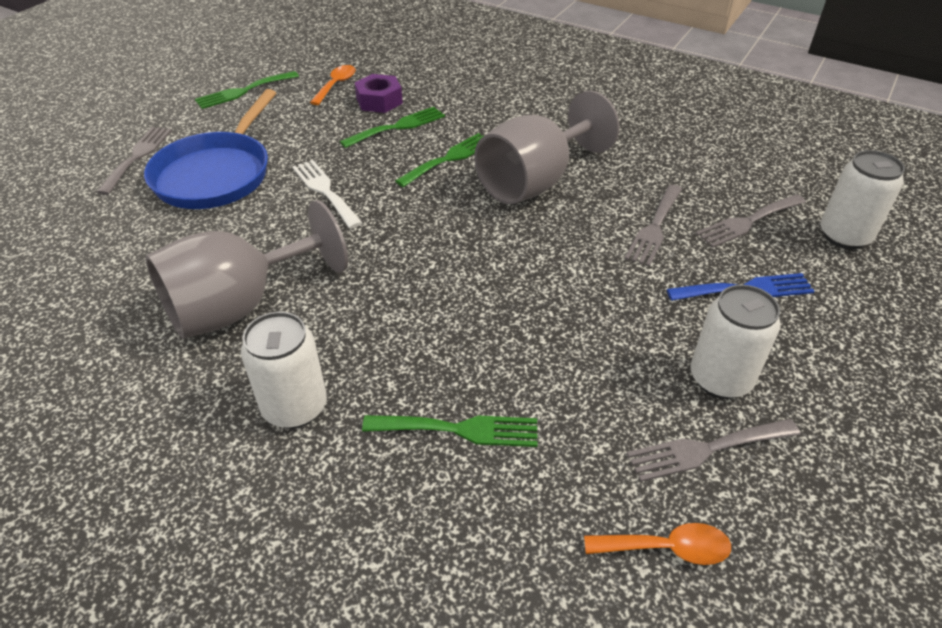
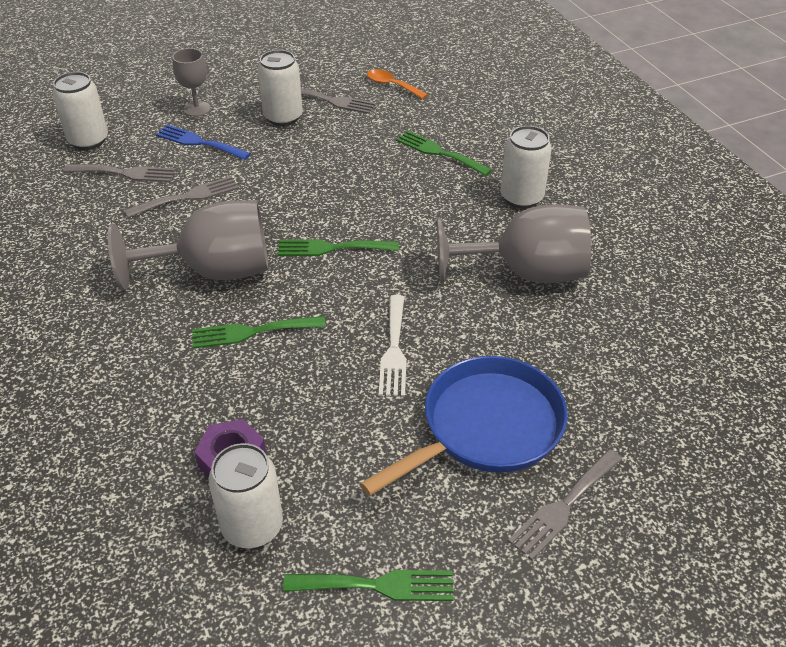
camera: 145 degrees left, 0 degrees up
orange spoon [310,65,356,105] -> white can [209,443,283,548]
green fork [340,107,445,148] -> green fork moved to [277,239,399,256]
none -> grey goblet [172,48,211,117]

